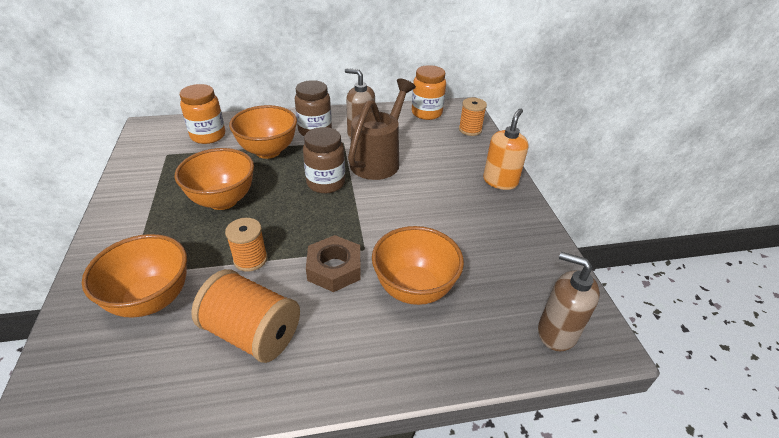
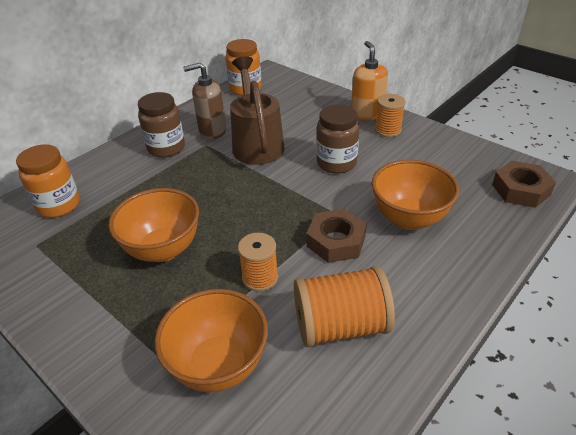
camera: 35 degrees left, 0 degrees up
orange bowl [229,105,297,159] -> none
brown jar [303,127,345,193] -> brown jar moved to [316,104,359,174]
orange spool [459,98,487,136] -> orange spool moved to [375,94,405,137]
brown soap dispenser [538,252,600,351] -> brown nut [492,161,556,208]

